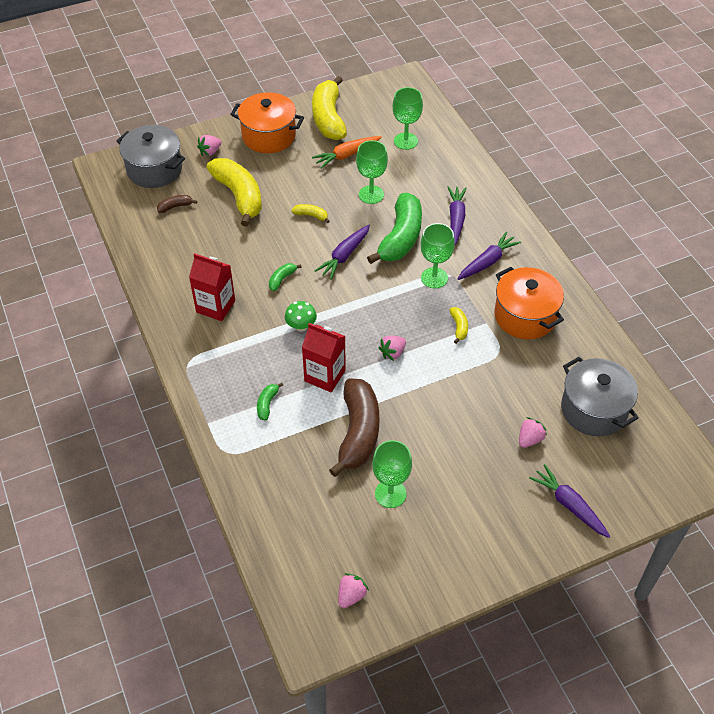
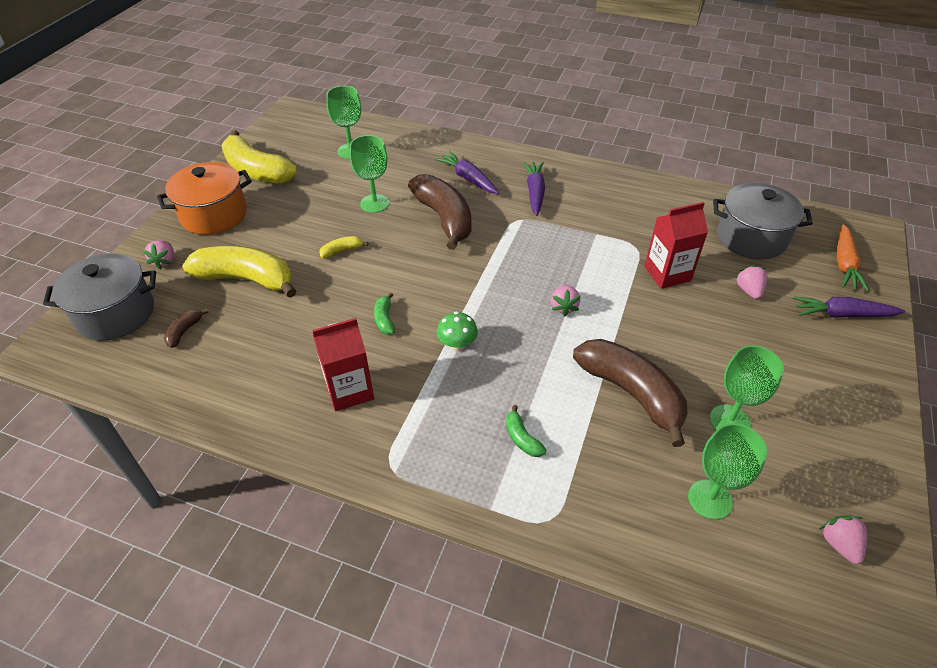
camera: 45 degrees left, 5 degrees down
red carton [302,323,346,392] -> red carton moved to [644,202,708,289]
orange carrot [312,136,382,169] -> orange carrot moved to [837,224,869,292]
purple carrot [315,225,370,280] -> none
green banana [367,193,422,264] -> brown banana [408,174,472,250]
green goblet [421,223,455,288] -> green goblet moved to [688,423,767,520]
yellow banana [450,307,468,344] -> none
orange pot [495,267,564,339] -> none

